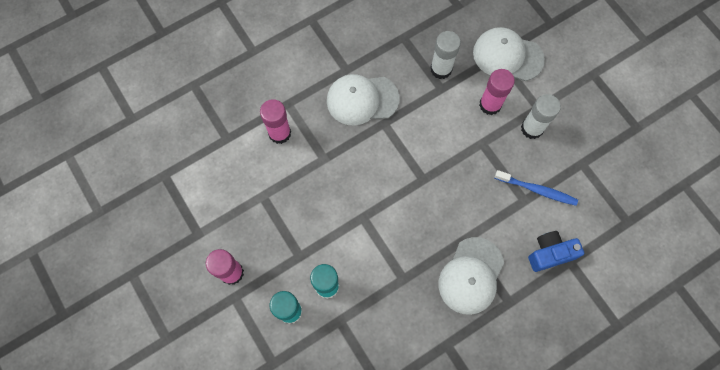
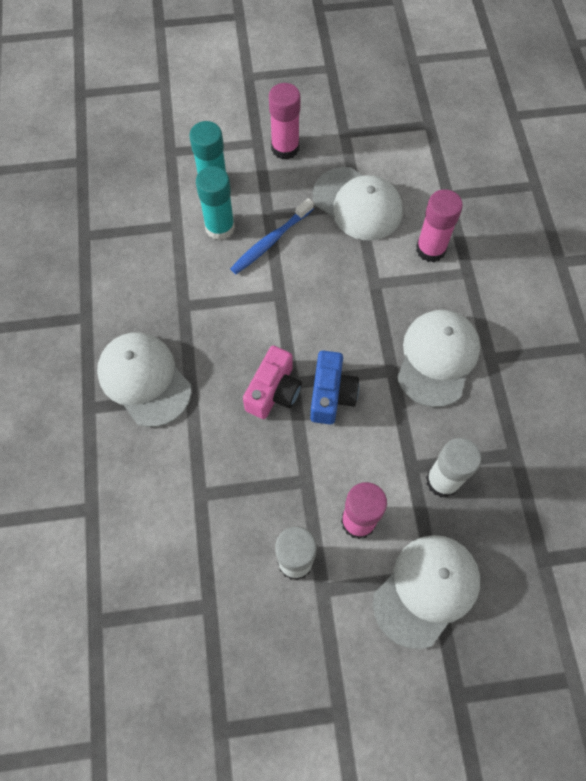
camera: 115 degrees right, 5 degrees down
blue toothbrush [494,170,578,206] -> blue toothbrush moved to [230,198,314,274]
blue camera [528,231,584,272] -> blue camera moved to [310,351,359,424]
none -> pink camera [243,346,302,419]
none -> white cap [313,167,403,240]

